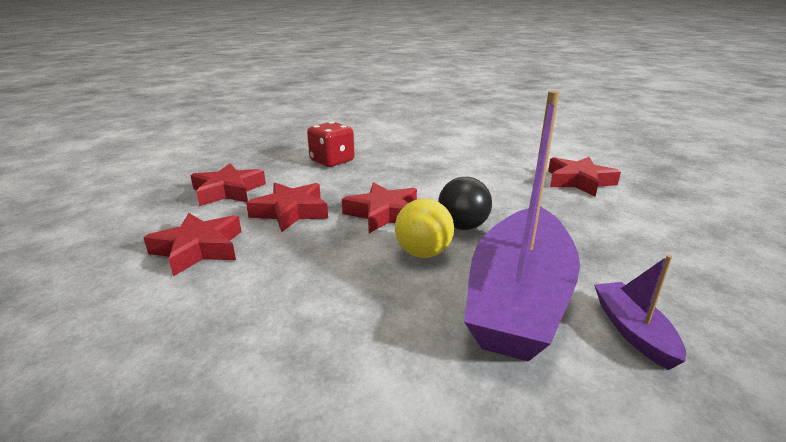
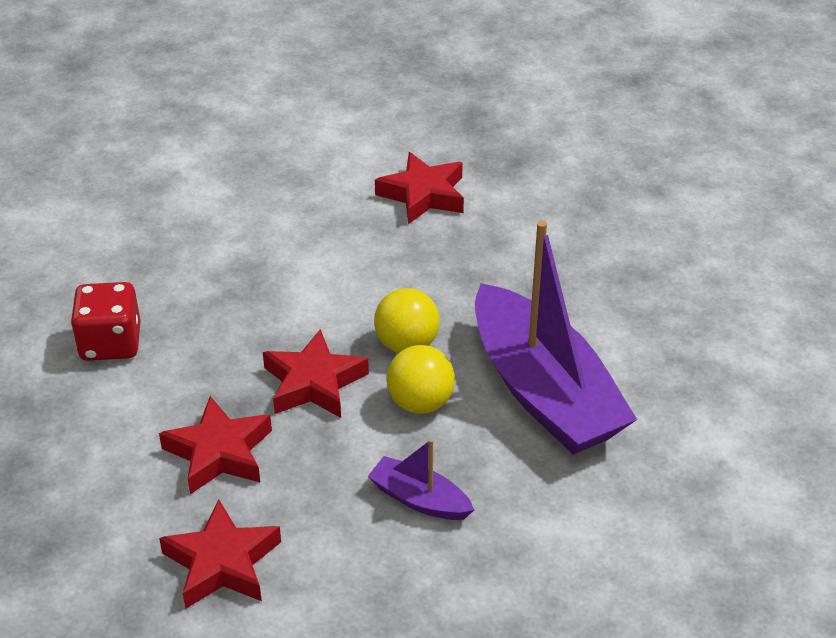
camera: 50 degrees left, 15 degrees up
red star [190,163,266,206] -> none
black ball [438,177,492,230] -> yellow ball [374,288,440,353]
purple boat [594,255,686,370] -> purple boat moved to [368,439,474,520]

